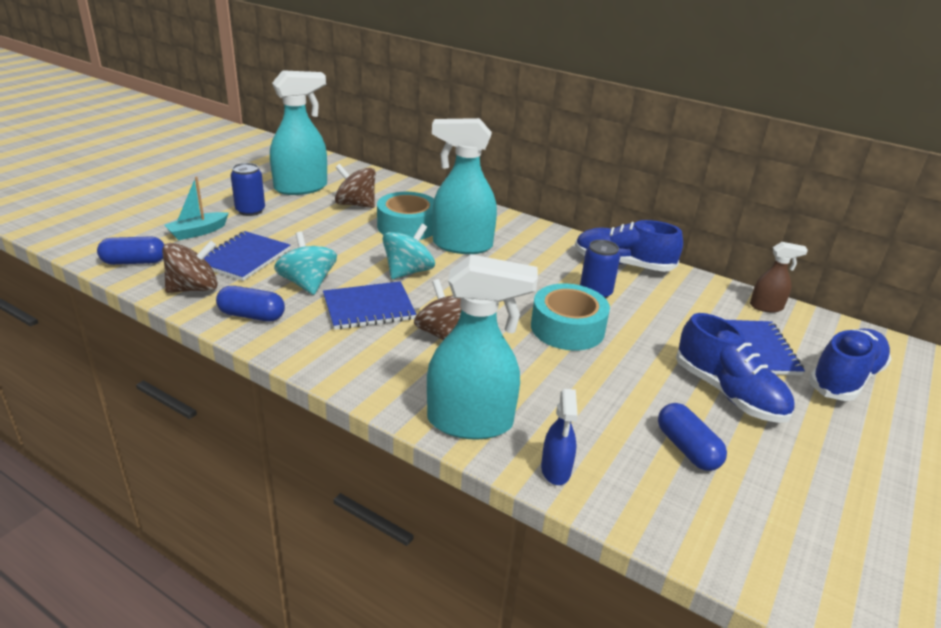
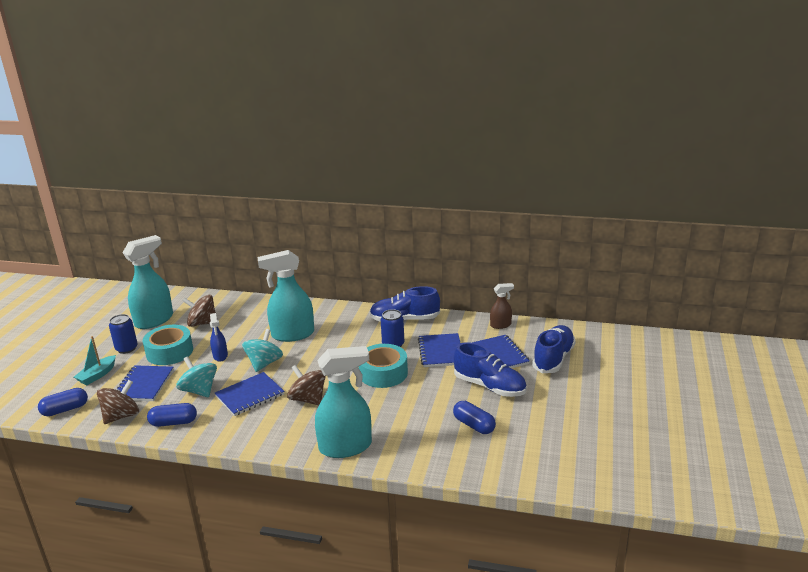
camera: 15 degrees left, 5 degrees down
turquoise tape [377,192,434,240] -> turquoise tape moved to [143,325,193,365]
blue spray bottle [541,389,578,485] -> blue spray bottle moved to [210,313,228,362]
none -> blue notebook [418,333,460,367]

